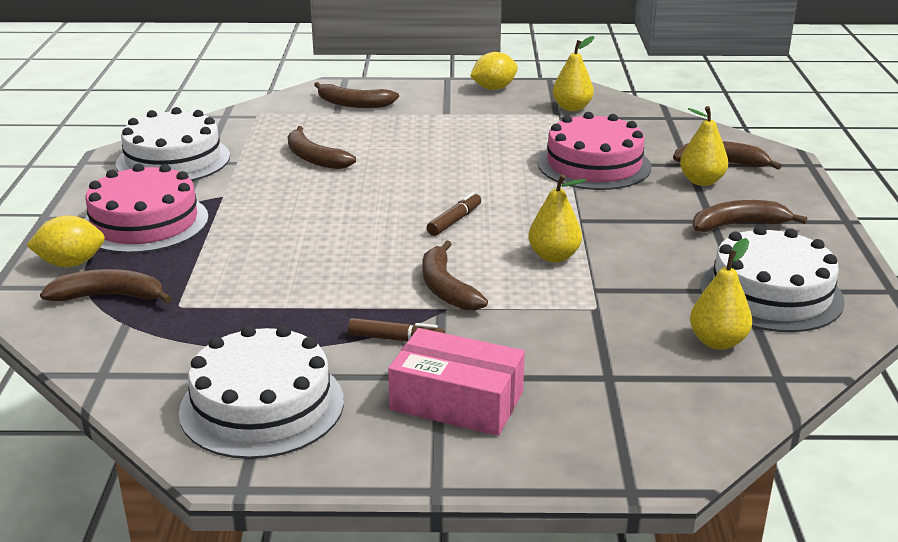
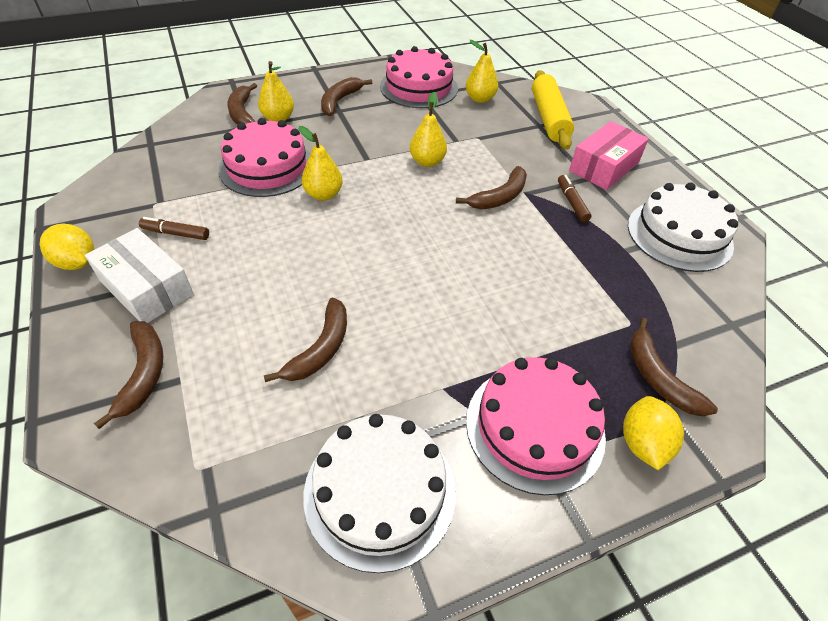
camera: 115 degrees left, 20 degrees up
yellow lemon [26,215,105,267] -> yellow lemon turned 45 degrees clockwise [623,396,684,470]
pink box [388,328,525,436] -> pink box turned 45 degrees clockwise [569,121,649,190]
brown marker [427,192,481,236] -> brown marker moved to [139,217,209,240]
yellow pear [553,36,594,111] -> yellow pear moved to [299,126,343,201]
brown banana [692,200,807,232] -> brown banana turned 60 degrees clockwise [321,77,372,116]
white cake [700,226,845,332] -> pink cake [380,46,458,108]
none -> white box [85,228,194,323]
none -> yellow rolling pin [532,70,574,150]

